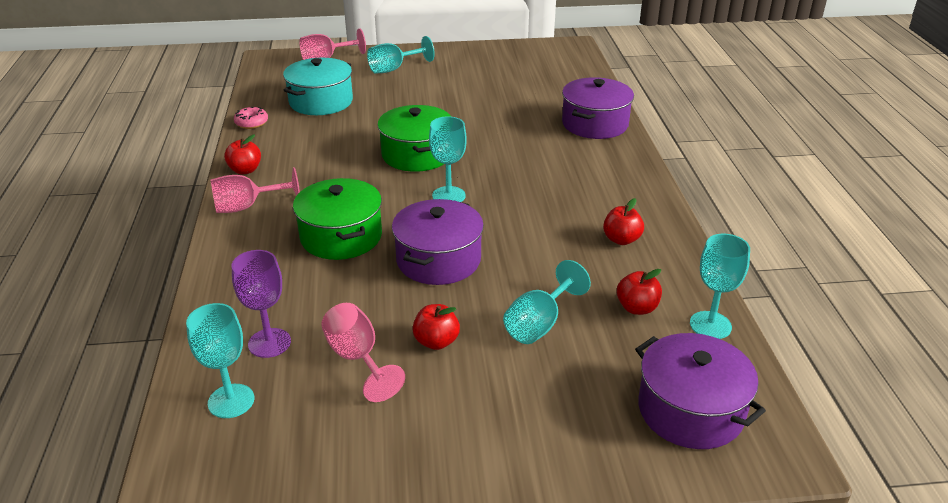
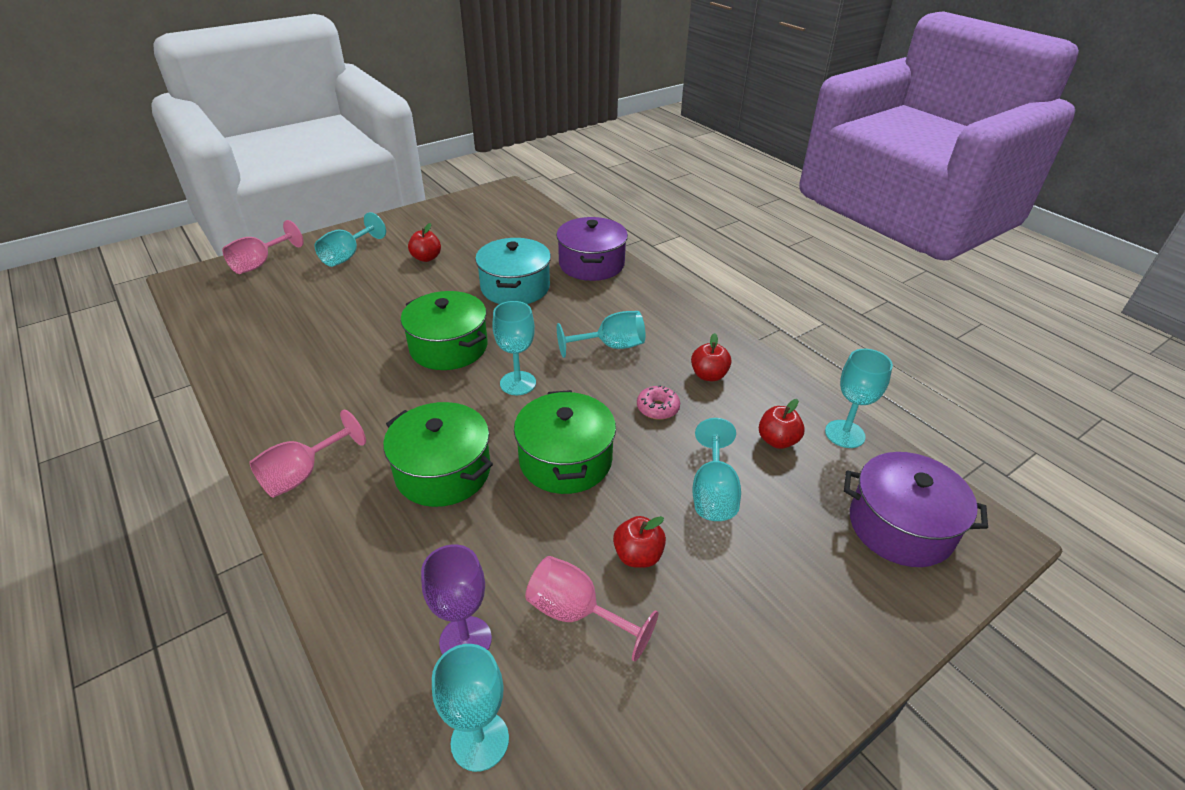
camera: 30 degrees left, 5 degrees up
red apple [224,134,261,174] -> red apple moved to [408,223,441,262]
pink donut [234,107,268,129] -> pink donut moved to [637,385,680,420]
turquoise pot [283,58,353,115] -> turquoise pot moved to [475,238,551,304]
purple pot [392,199,484,285] -> green pot [514,390,616,494]
none -> turquoise goblet [557,311,645,358]

